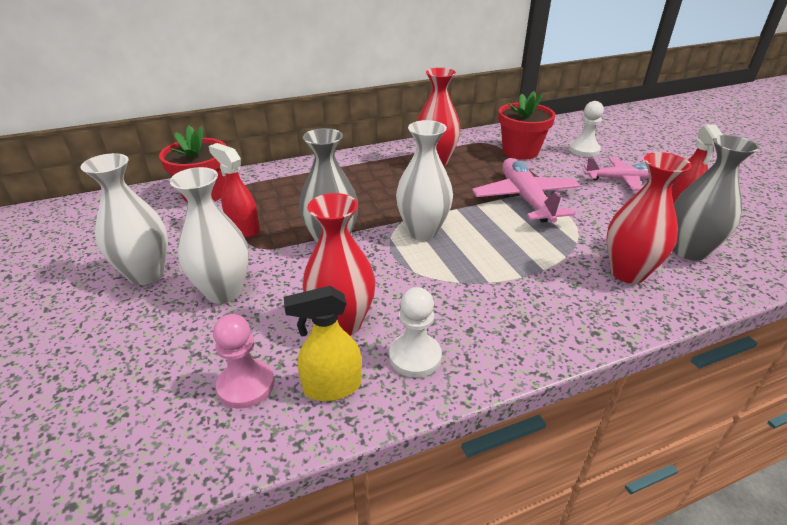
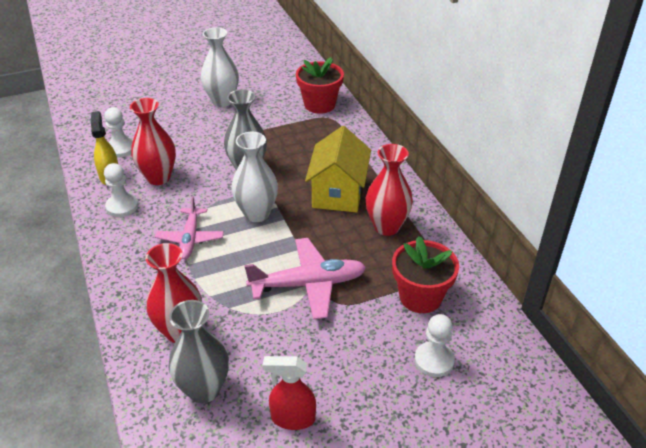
camera: 90 degrees right, 5 degrees up
white vase [170,167,249,304] -> none
red spray bottle [209,143,260,238] -> none
pink pawn [213,314,274,409] -> white pawn [104,107,133,158]
pink plane [584,158,649,191] -> pink plane moved to [155,196,224,259]
none -> yellow house [305,126,371,212]

